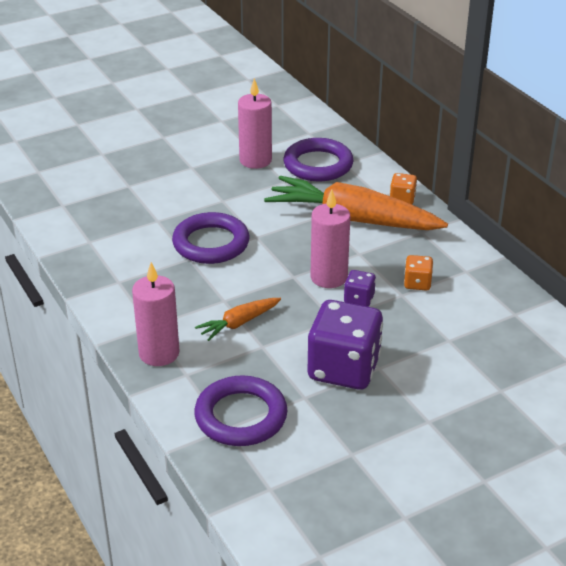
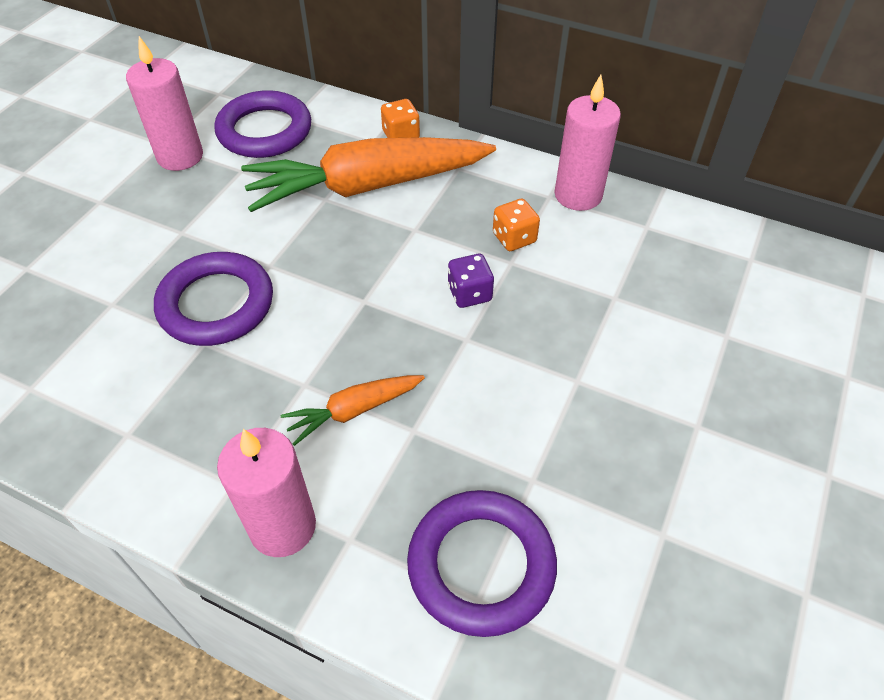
camera: 35 degrees left, 15 degrees up
orange carrot [195,298,281,341] -> orange carrot turned 45 degrees clockwise [281,375,425,446]
purple dice [308,300,383,390] -> none
pink candle [310,189,350,288] -> pink candle moved to [555,75,621,211]

